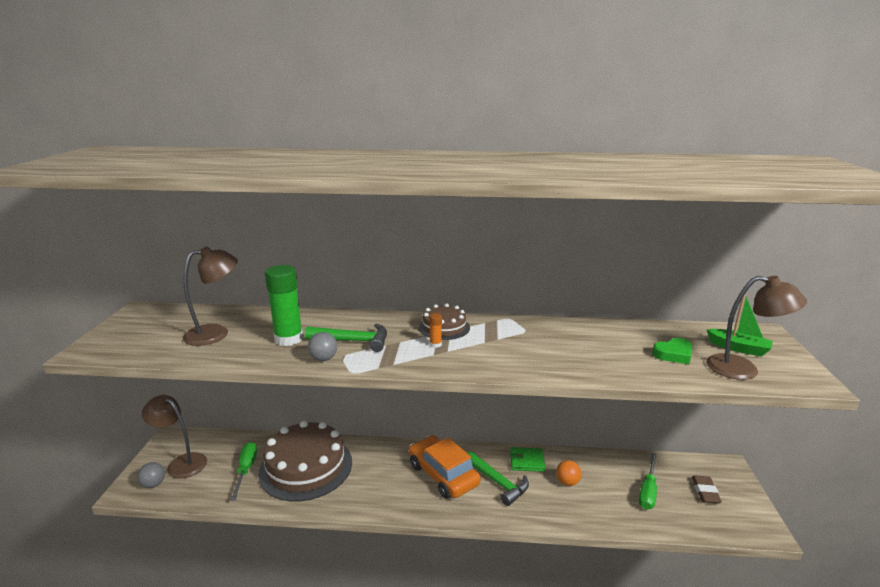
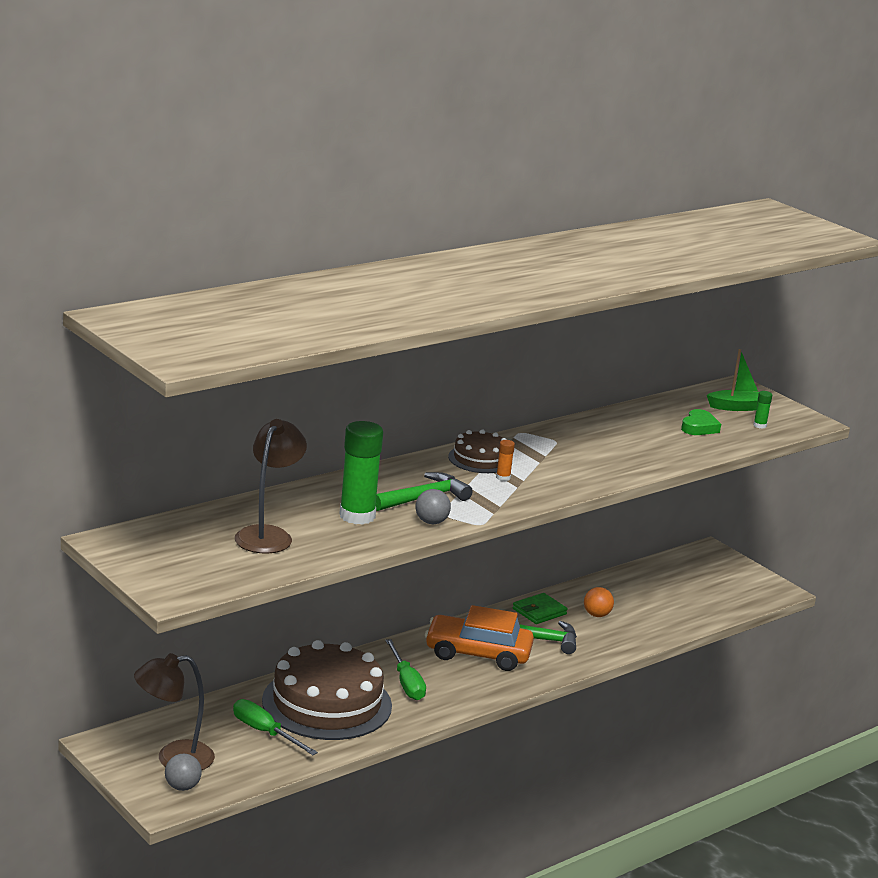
camera: 45 degrees left, 0 degrees up
green screwdriver [639,453,657,510] -> green screwdriver moved to [385,639,426,700]
brown eraser [692,475,722,504] -> none
brown lamp [706,276,807,380] -> green glue stick [753,391,772,429]

